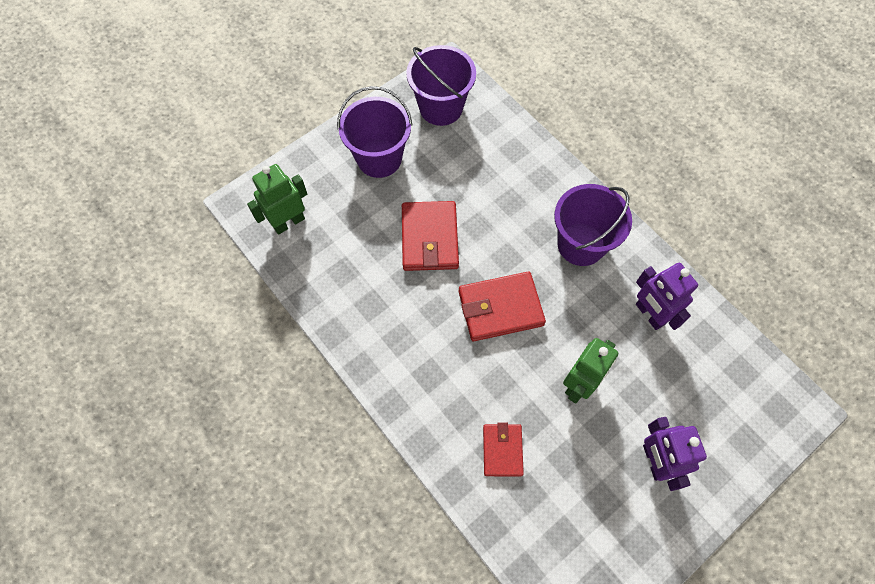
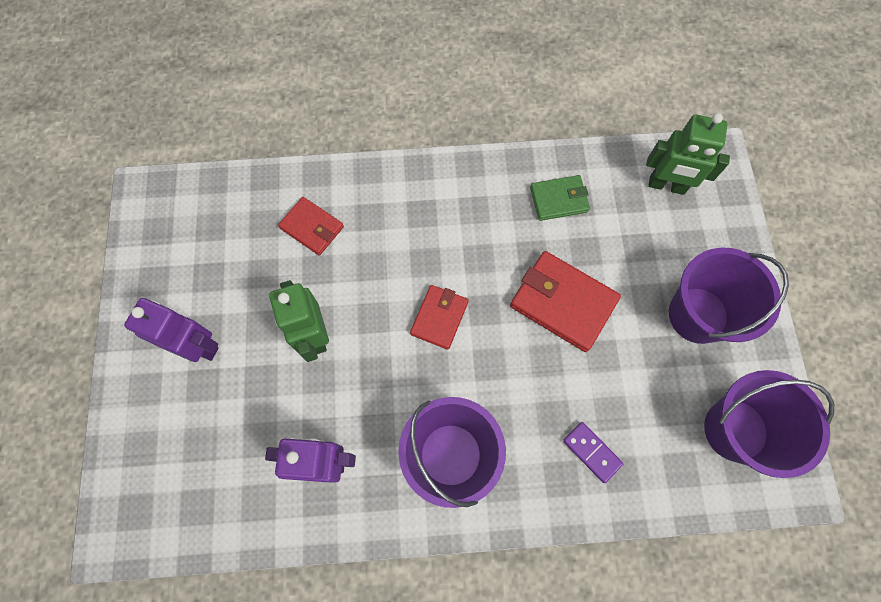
camera: 125 degrees right, 5 degrees up
green robot [247,164,307,235] -> green robot turned 105 degrees clockwise [646,113,730,195]
red wallet [459,271,546,341] -> red wallet [410,285,469,350], size x0.62
none -> green wallet [530,175,590,221]
none -> purple domino [563,422,623,483]

